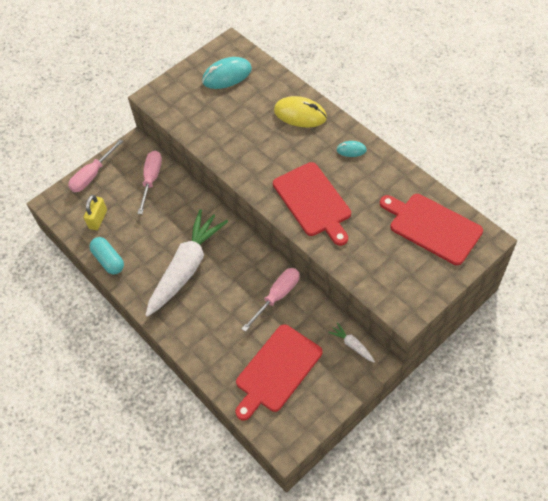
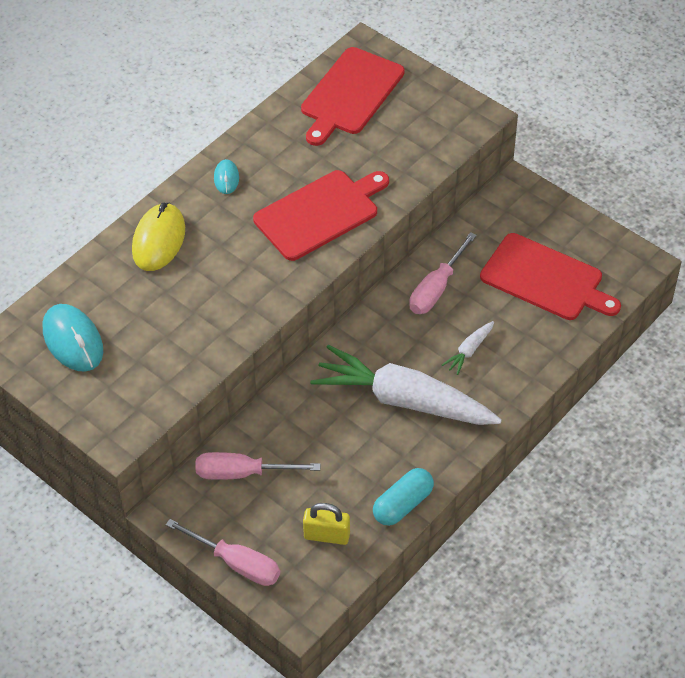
camera: 100 degrees left, 5 degrees down
pink screwdriver [241,268,300,332] -> pink screwdriver turned 90 degrees counterclockwise [409,232,477,314]
white carrot [328,323,375,362] -> white carrot moved to [442,321,494,375]

